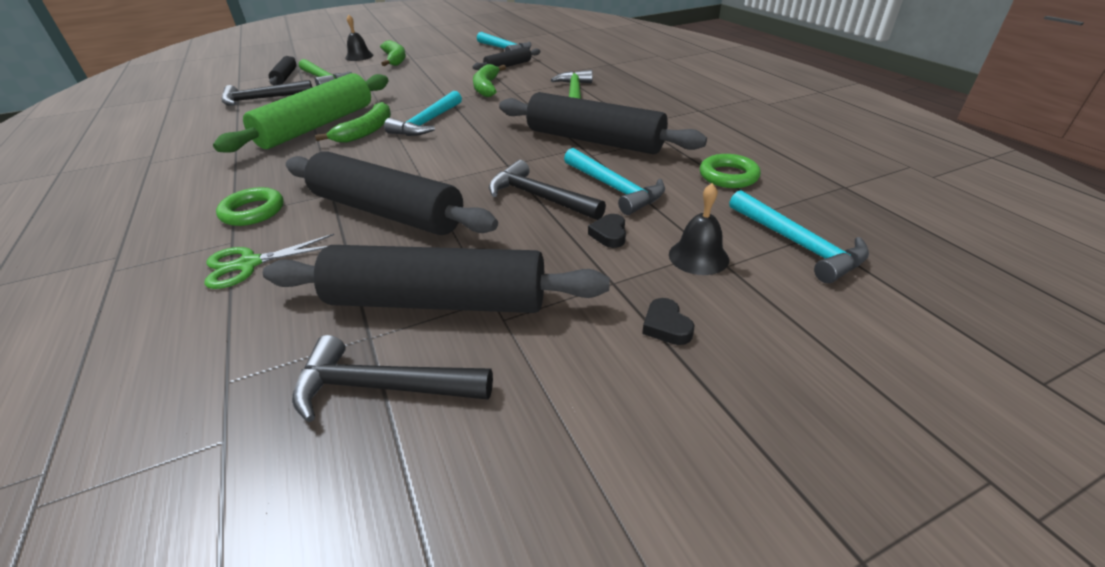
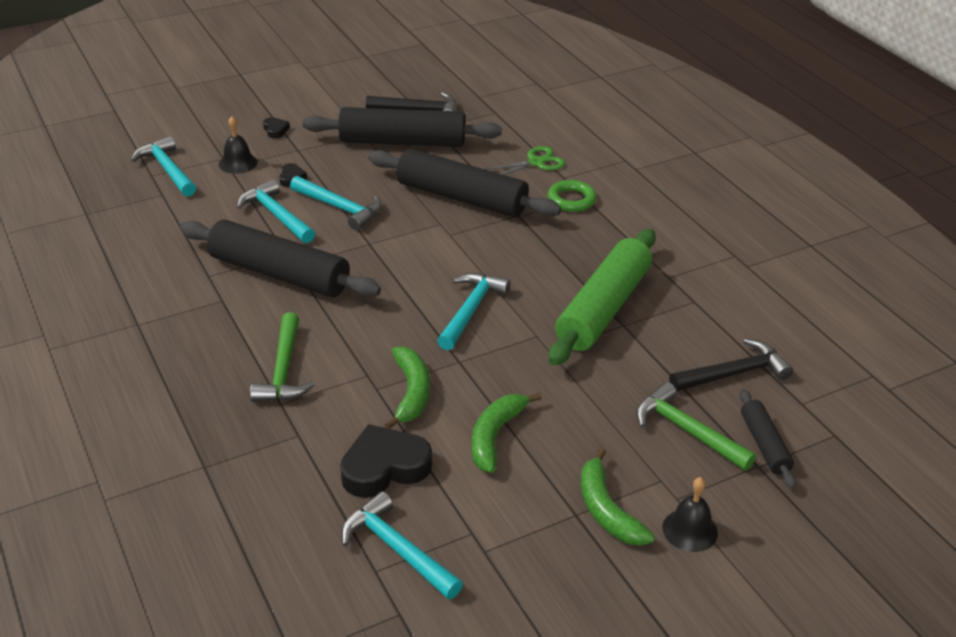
camera: 175 degrees right, 0 degrees up
green banana [315,102,391,143] -> green banana moved to [472,392,542,473]
black rolling pin [472,47,541,70] -> black heart [340,424,432,498]
black hammer [489,160,606,220] -> turquoise hammer [290,176,382,230]
green ring [700,154,761,188] -> none

